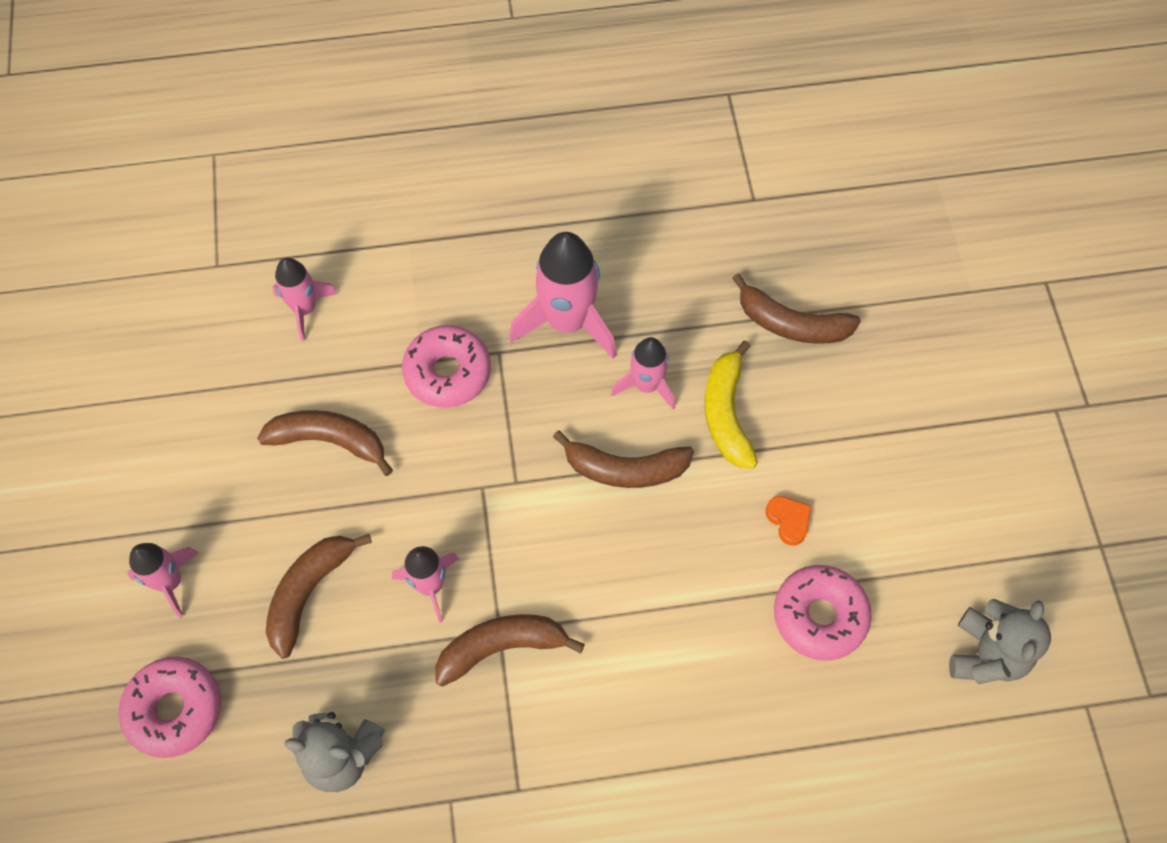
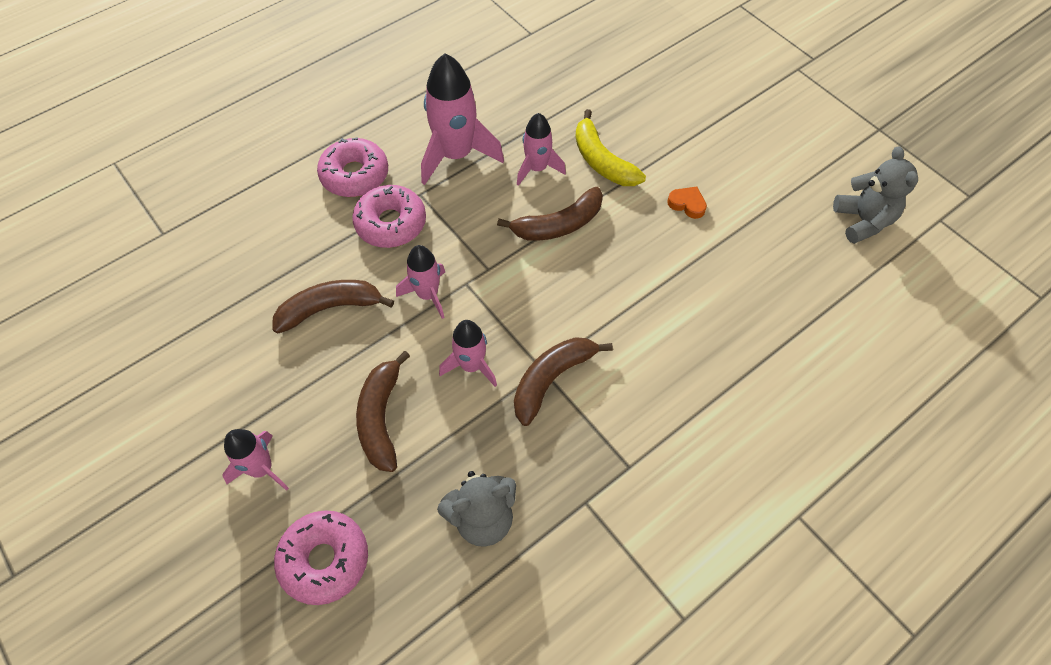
camera: 30 degrees left, 5 degrees down
pink rocket [272,258,338,341] -> pink rocket moved to [396,245,445,319]
brown banana [732,273,861,344] -> none
pink donut [774,565,872,660] -> pink donut moved to [317,137,388,197]

